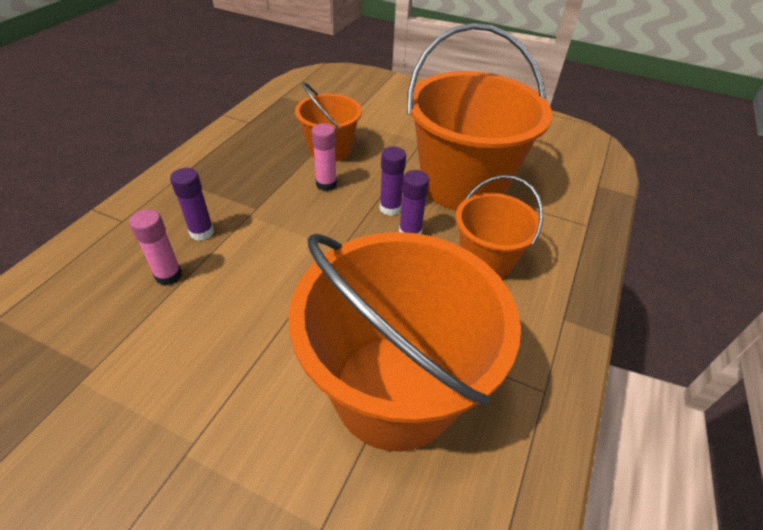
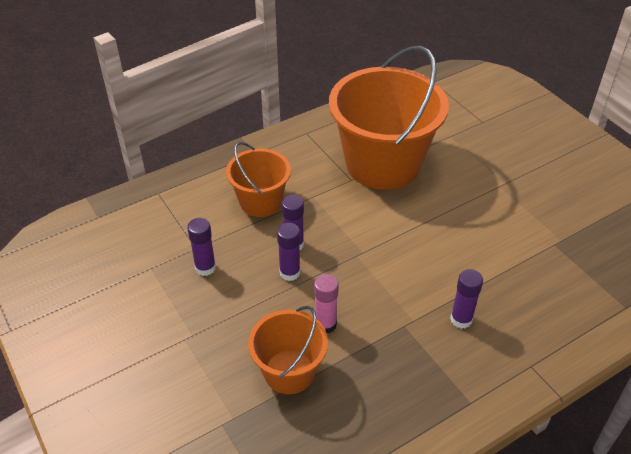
camera: 145 degrees left, 0 degrees up
pink glue stick [129,209,182,285] -> none
orange bucket [407,23,552,211] -> purple glue stick [187,218,216,276]

